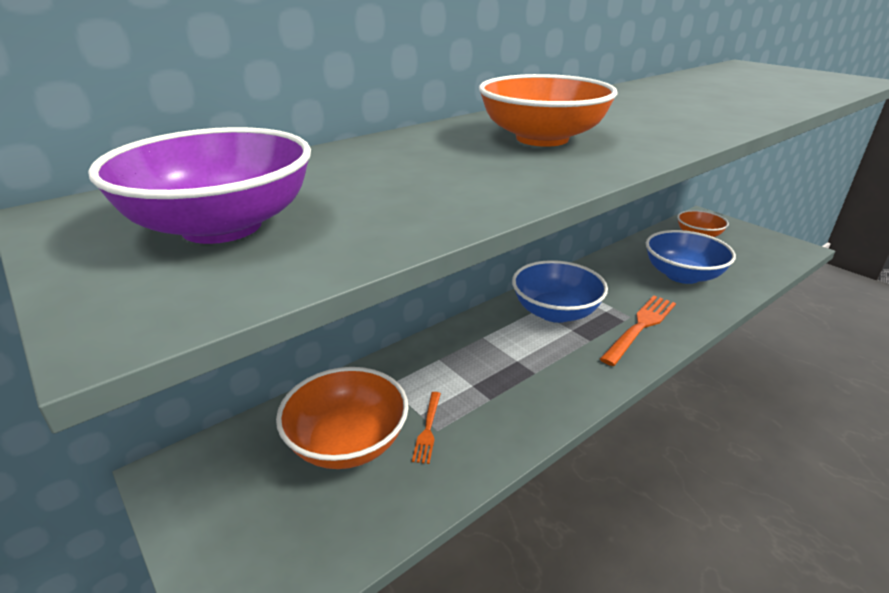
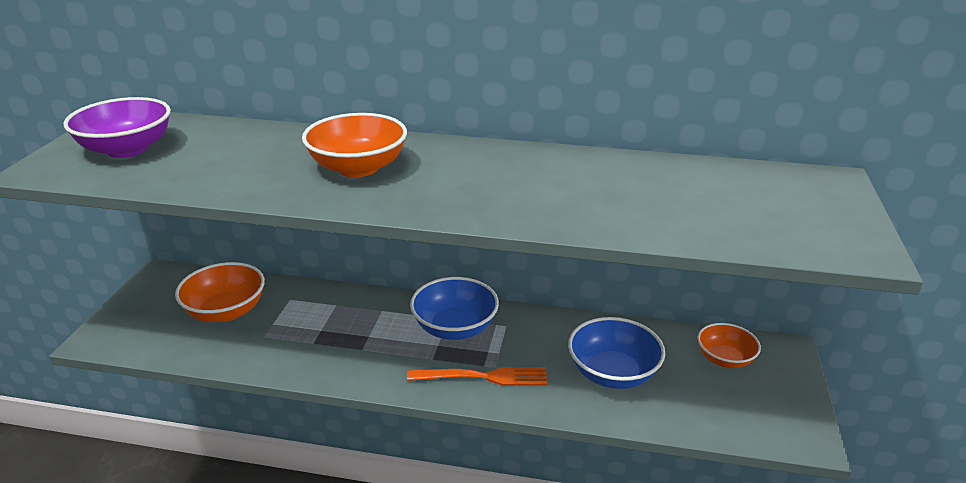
camera: 50 degrees right, 0 degrees up
orange fork [412,392,441,464] -> none

